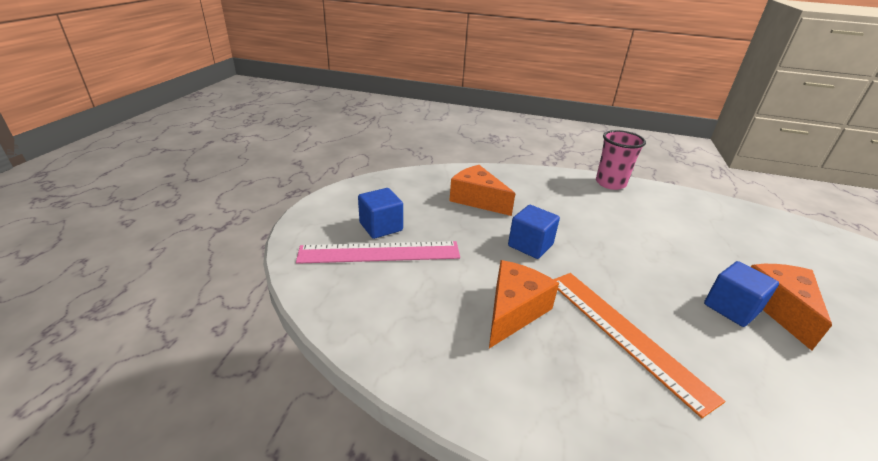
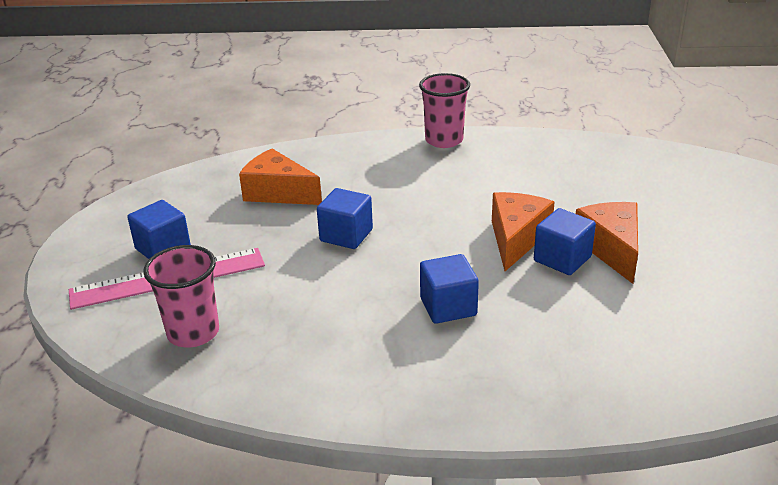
camera: 10 degrees left, 0 degrees up
orange cheese [489,260,559,349] -> orange cheese moved to [492,192,555,271]
orange ruler [553,273,725,418] -> blue cube [420,254,479,324]
none -> pink cup [143,245,219,347]

